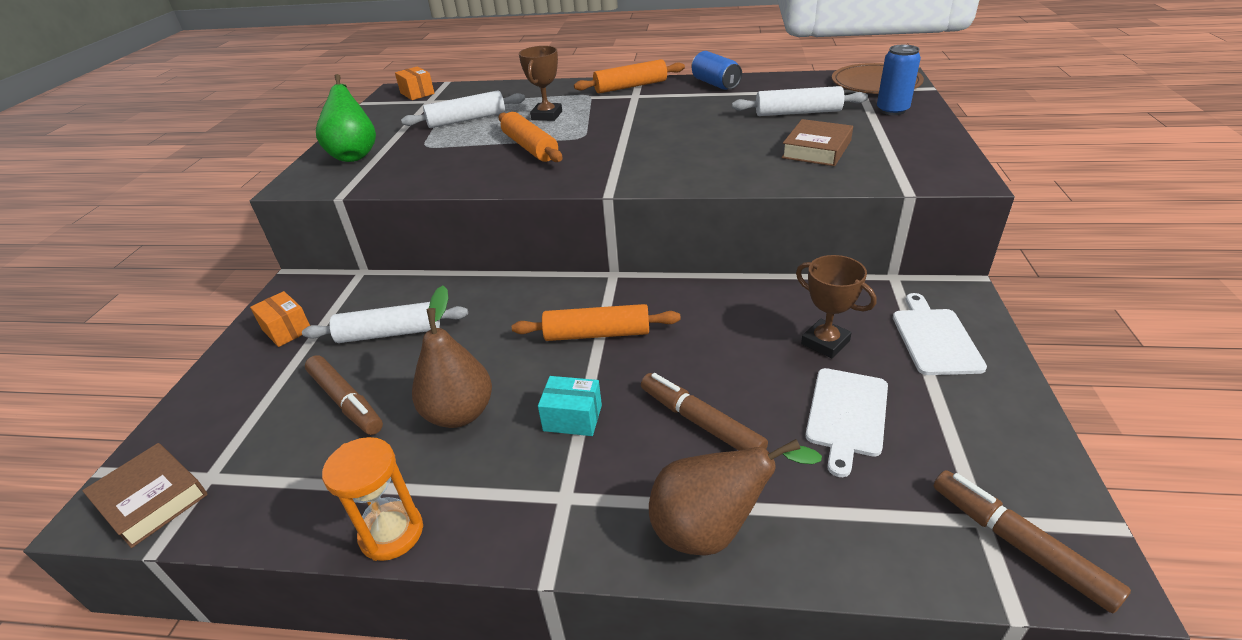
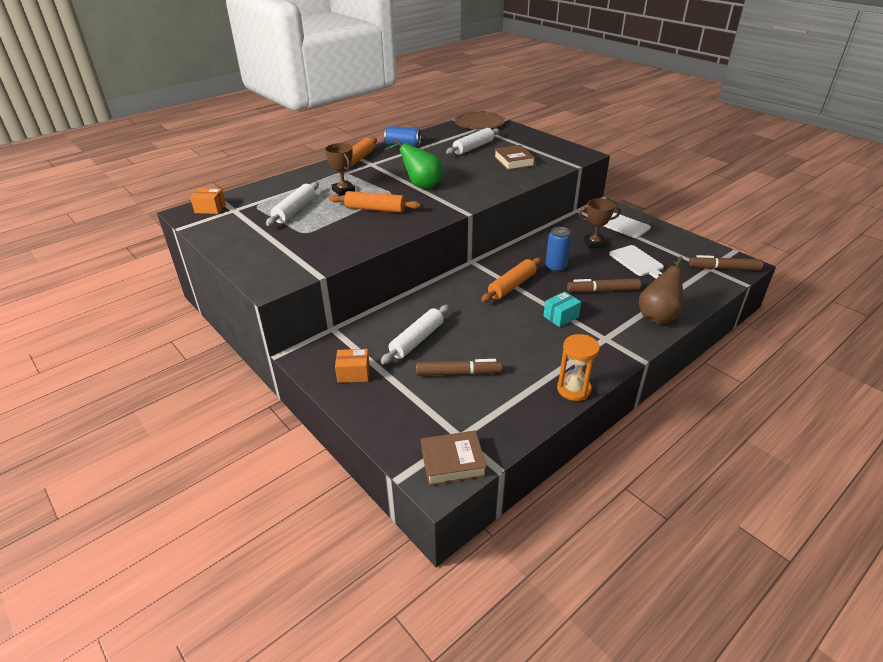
camera: 50 degrees left, 0 degrees up
green pear [316,74,376,162] -> green pear moved to [384,138,443,189]
brown pear [412,286,492,428] -> none
blue can [877,45,921,115] -> blue can moved to [546,227,571,272]

